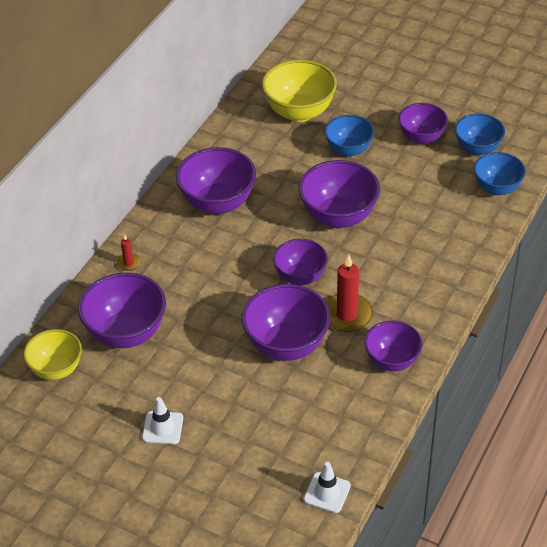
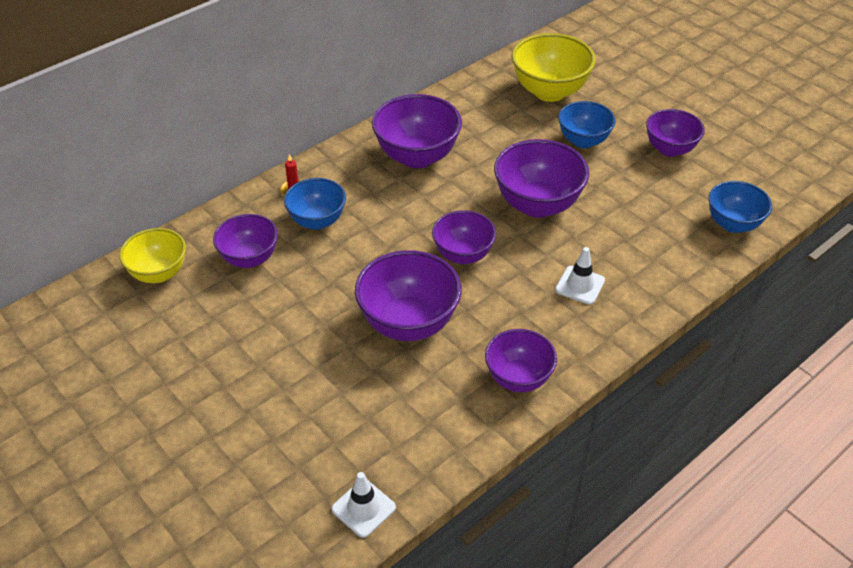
camera: 20 degrees right, 0 degrees up
purple bowl [78,273,166,348] -> purple bowl [213,214,278,268], size x0.65
white traffic cone [142,397,183,444] -> white traffic cone moved to [555,247,605,305]
red candle [326,254,373,332] -> none
blue bowl [455,113,505,156] -> blue bowl moved to [284,178,346,230]

